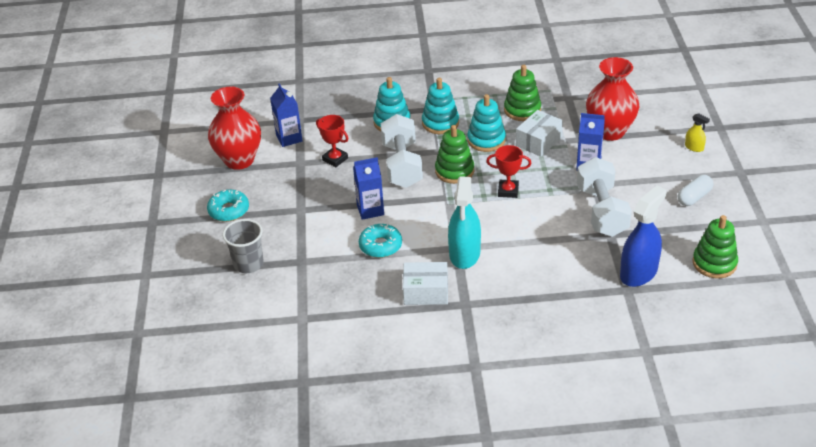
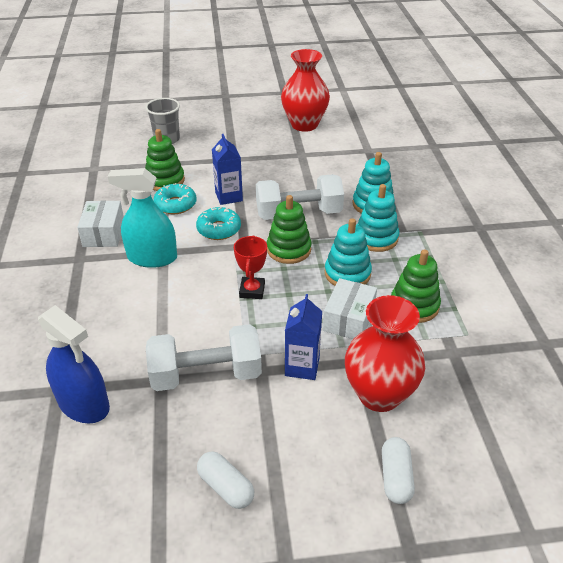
camera: 85 degrees right, 0 degrees up
turquoise donut [207,189,249,222] -> turquoise donut moved to [196,207,241,240]
blue carton [270,83,303,147] -> none
red trophy [316,115,348,167] -> none
white box [516,110,563,157] -> white box turned 75 degrees clockwise [323,278,377,339]
yellow spray bottle [685,113,710,152] -> none
green stacking toy [693,215,738,279] -> green stacking toy moved to [145,129,185,191]
none -> white capsule [382,437,415,504]

